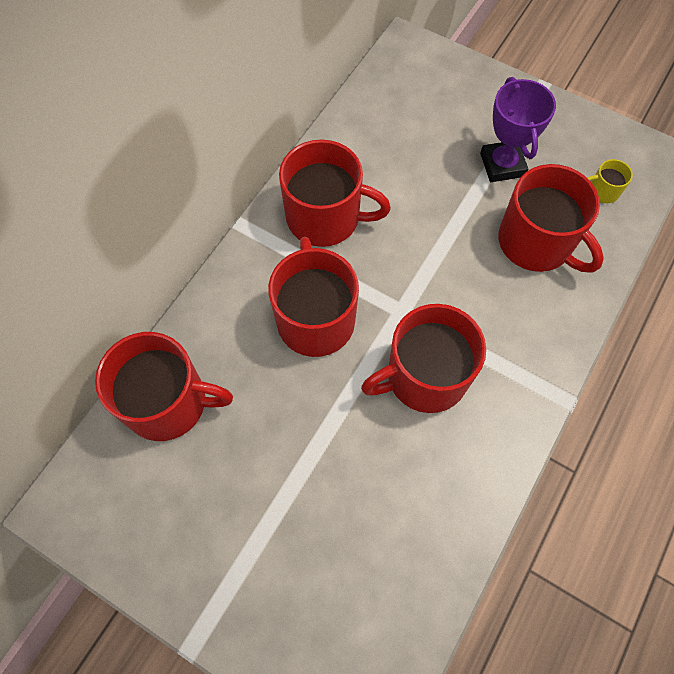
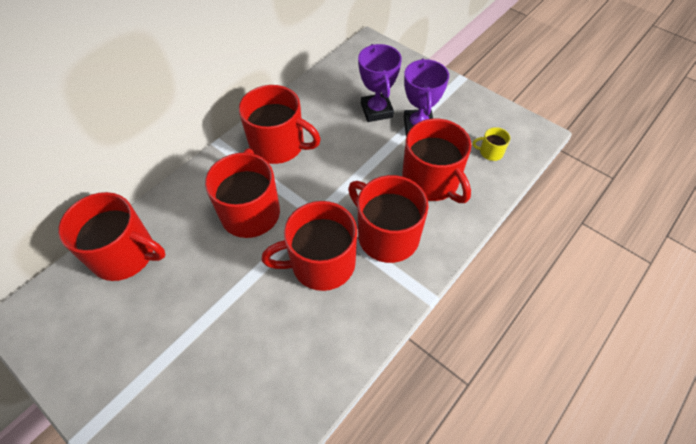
camera: 10 degrees right, 10 degrees down
none -> red mug [348,175,428,263]
none -> purple trophy [358,44,402,122]

